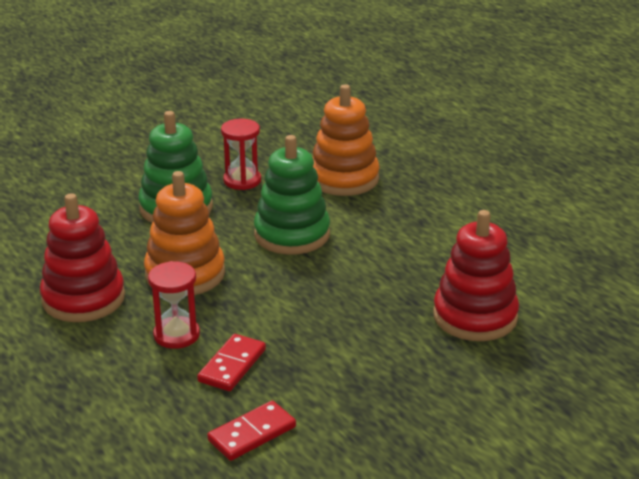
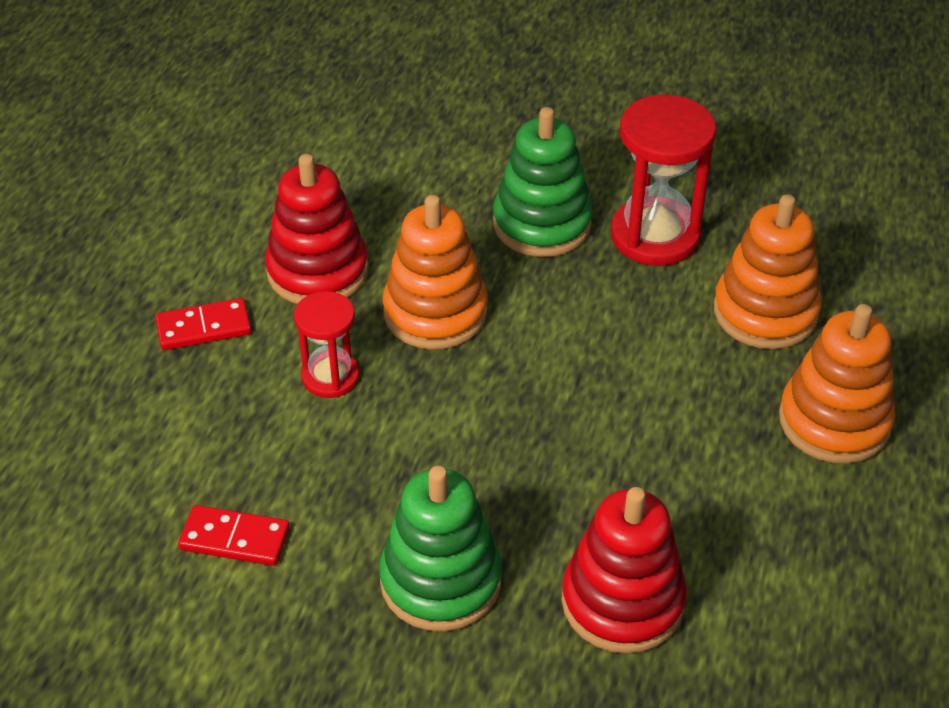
camera: 50 degrees right, 15 degrees up
red domino [197,334,266,391] -> red domino moved to [155,298,251,350]
red hourglass [221,119,261,190] -> red hourglass [611,94,716,266], size x1.68
green stacking toy [254,135,330,255] -> green stacking toy moved to [379,466,502,632]
none -> orange stacking toy [779,304,896,464]

